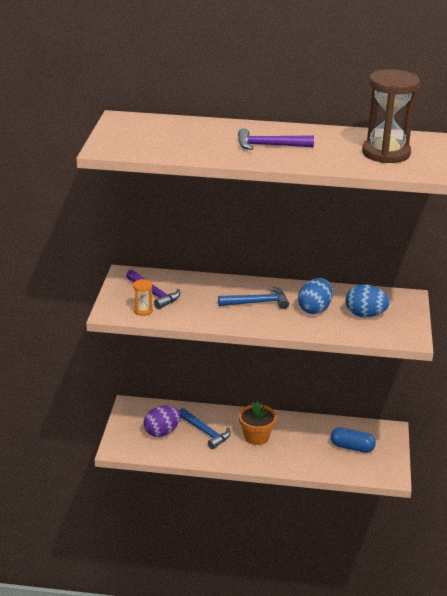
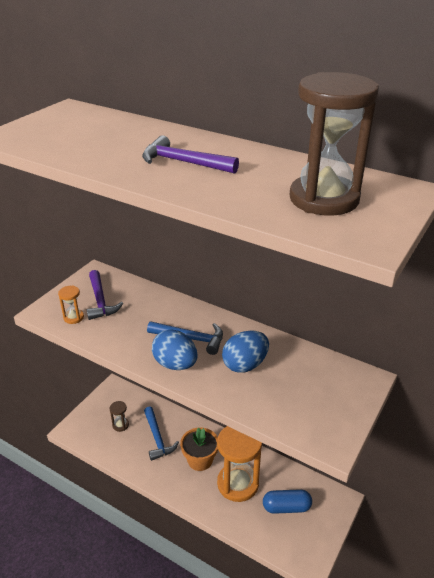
camera: 25 degrees right, 5 degrees up
purple egg [143,405,181,437] -> brown hourglass [109,401,129,432]
blue capsule [330,427,376,453] -> blue capsule turned 45 degrees counterclockwise [263,489,312,514]
blue egg [345,284,390,317] -> blue egg moved to [152,329,198,370]
none -> orange hourglass [217,426,262,502]

